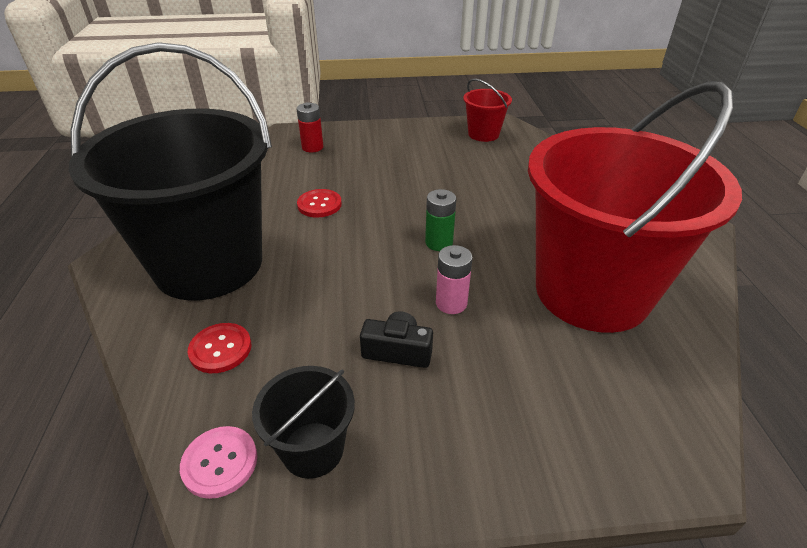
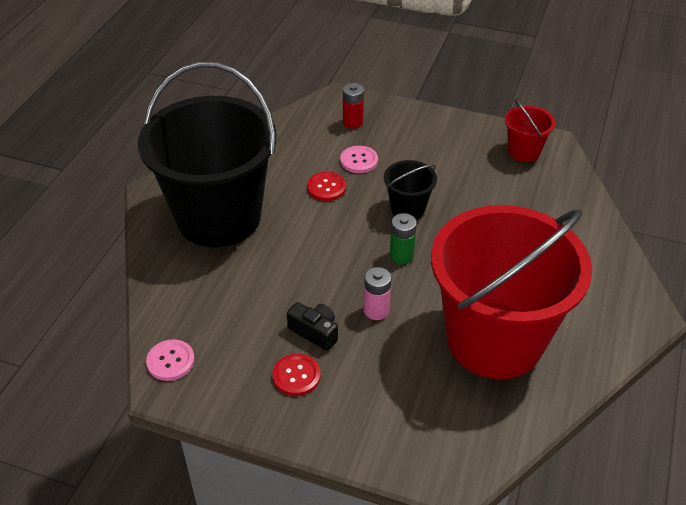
camera: 25 degrees right, 5 degrees up
red button [188,323,251,373] -> red button moved to [272,354,321,396]
black bucket [252,366,355,479] -> black bucket moved to [384,160,437,220]
none -> pink button [340,146,378,173]

